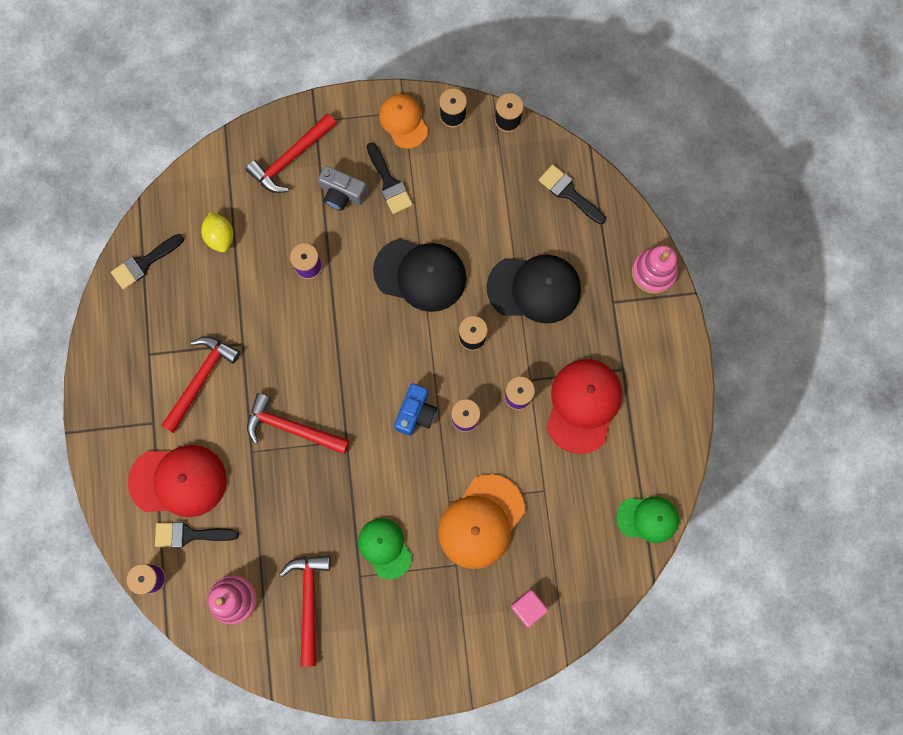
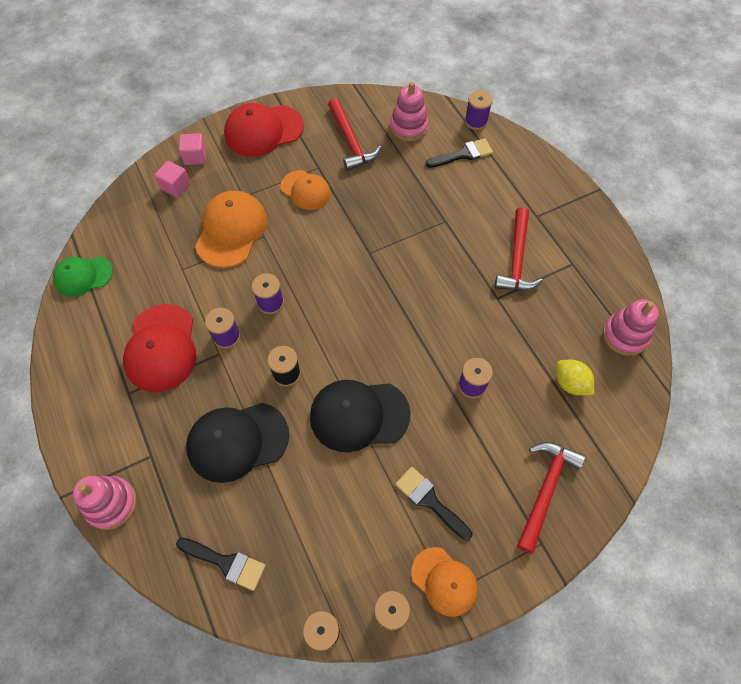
camera: 160 degrees right, 15 degrees down
black brush [111,234,184,290] -> pink stacking toy [603,299,659,356]
red cap [128,445,227,517] -> red cap moved to [224,103,304,157]
red hammer [247,393,349,454] -> none
grey camera [318,165,368,211] -> none
green cap [358,518,412,579] -> orange cap [281,170,331,210]
blue camera [394,383,437,436] -> none
none -> pink cube [179,133,207,165]

